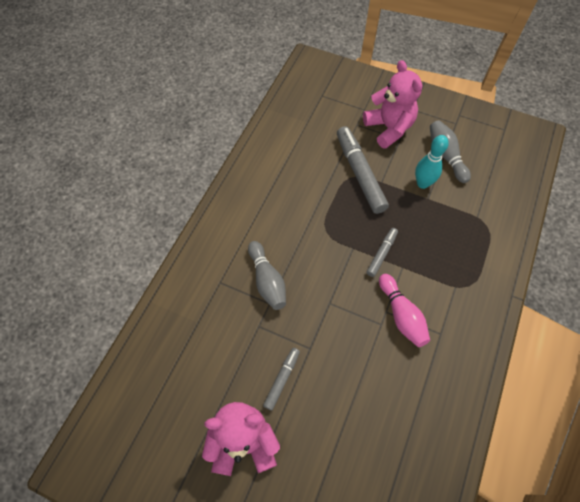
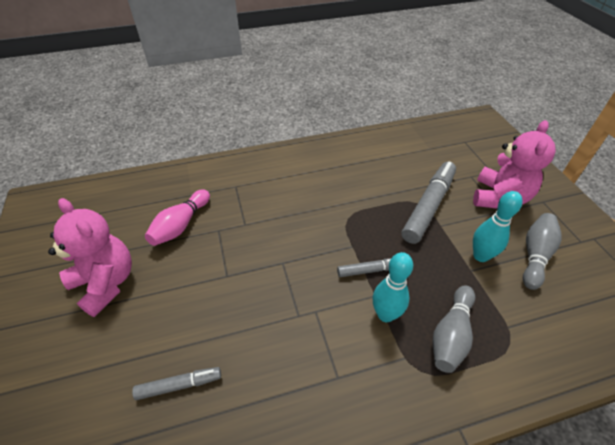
camera: 50 degrees right, 15 degrees down
grey bowling pin [248,241,286,310] -> grey bowling pin moved to [433,285,475,373]
grey marker [263,348,300,411] -> grey marker moved to [132,367,221,400]
pink bowling pin [379,274,430,347] -> pink bowling pin moved to [145,189,210,246]
none -> turquoise bowling pin [372,252,413,322]

